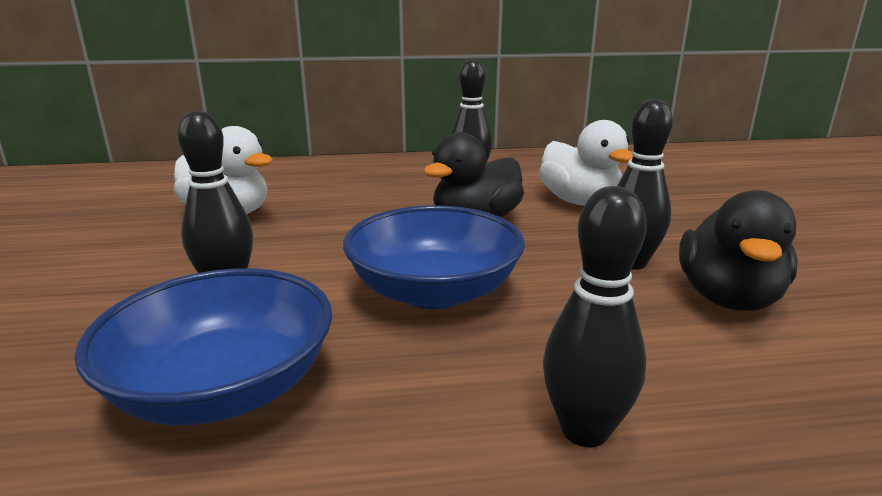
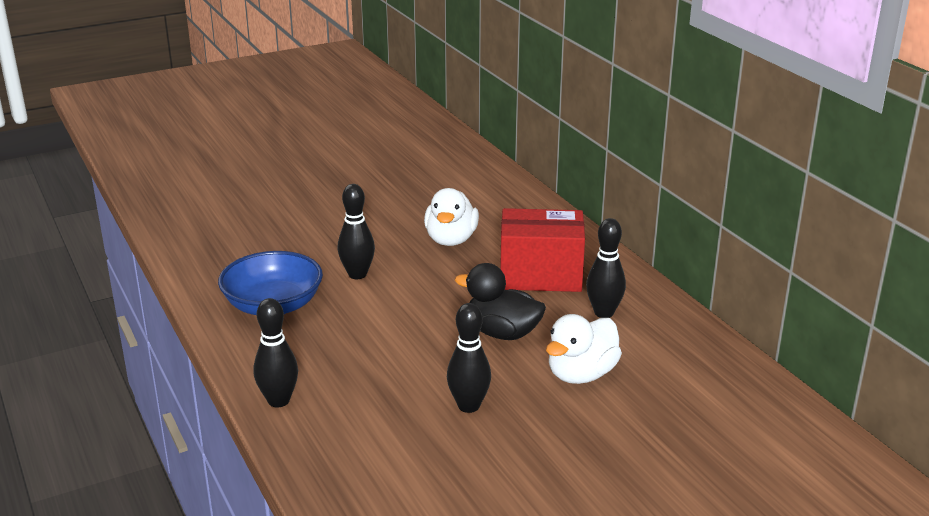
camera: 70 degrees right, 5 degrees up
blue bowl [343,205,525,309] -> none
black duck [679,190,798,311] -> none
none -> red box [500,208,585,292]

